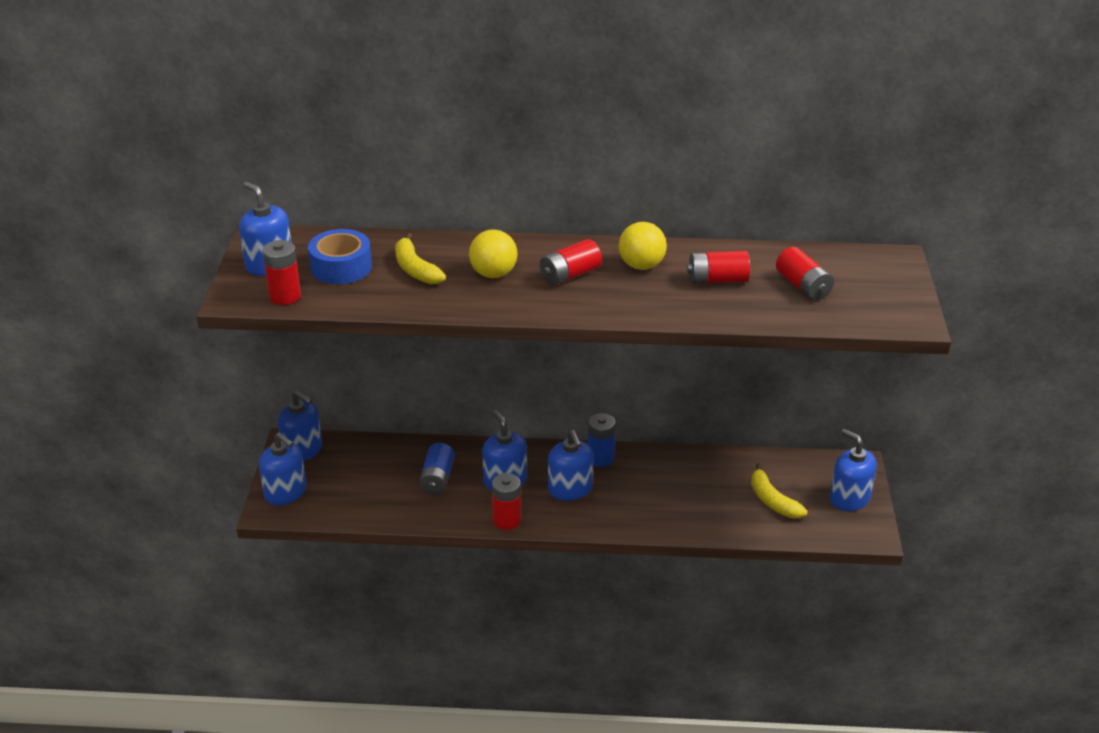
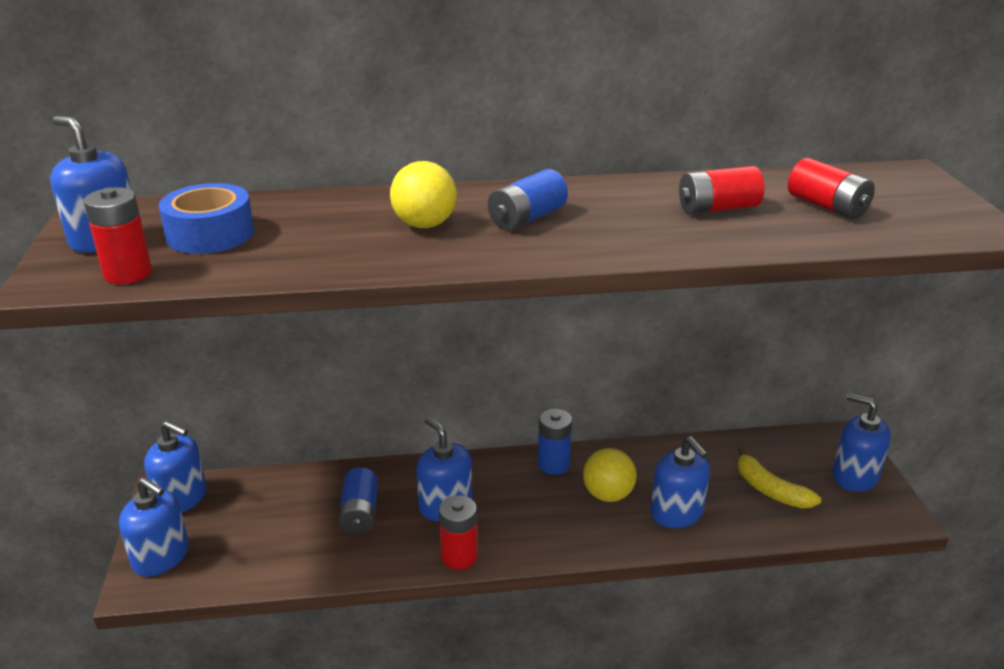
camera: 10 degrees left, 5 degrees down
yellow banana [395,233,446,284] -> none
red battery [540,239,602,286] -> blue battery [488,169,568,230]
blue soap dispenser [548,430,593,501] -> blue soap dispenser moved to [650,436,710,528]
yellow ball [619,222,667,270] -> yellow ball moved to [583,448,637,502]

